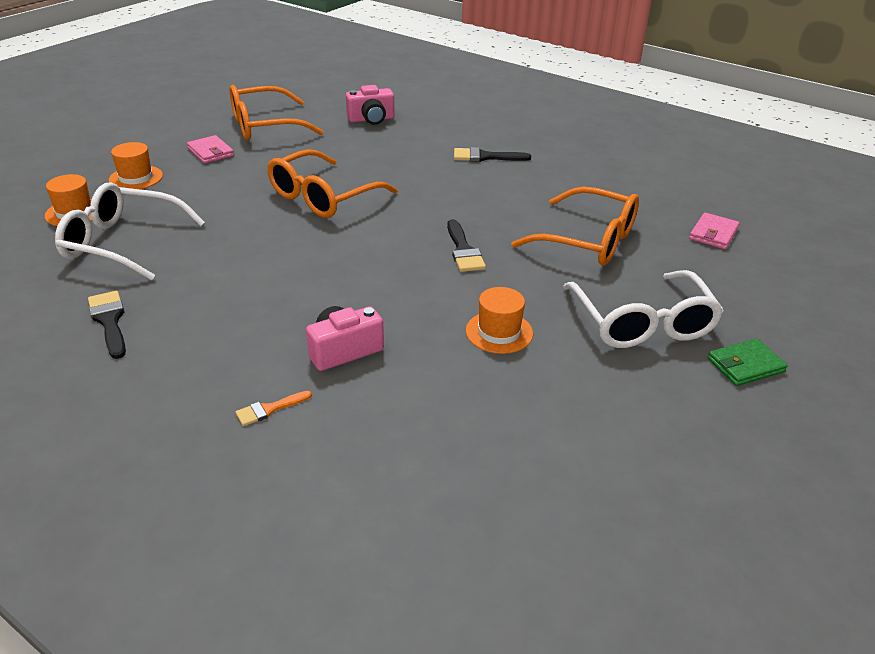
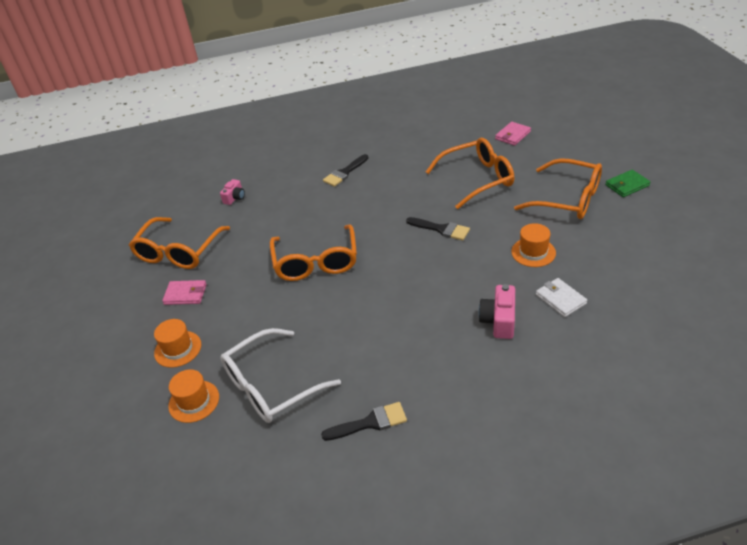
camera: 45 degrees left, 5 degrees up
black brush [88,291,126,359] -> black brush turned 150 degrees clockwise [321,402,407,441]
orange brush [236,391,312,426] -> none
pink camera [346,85,394,125] -> pink camera [220,179,245,205], size x0.64
white glasses [563,270,724,348] -> orange glasses [514,158,602,219]
pink wallet [689,213,740,249] -> pink wallet turned 60 degrees clockwise [495,122,531,146]
green wallet [708,339,788,386] -> green wallet turned 45 degrees clockwise [605,170,650,197]
none -> white wallet [536,278,587,317]

